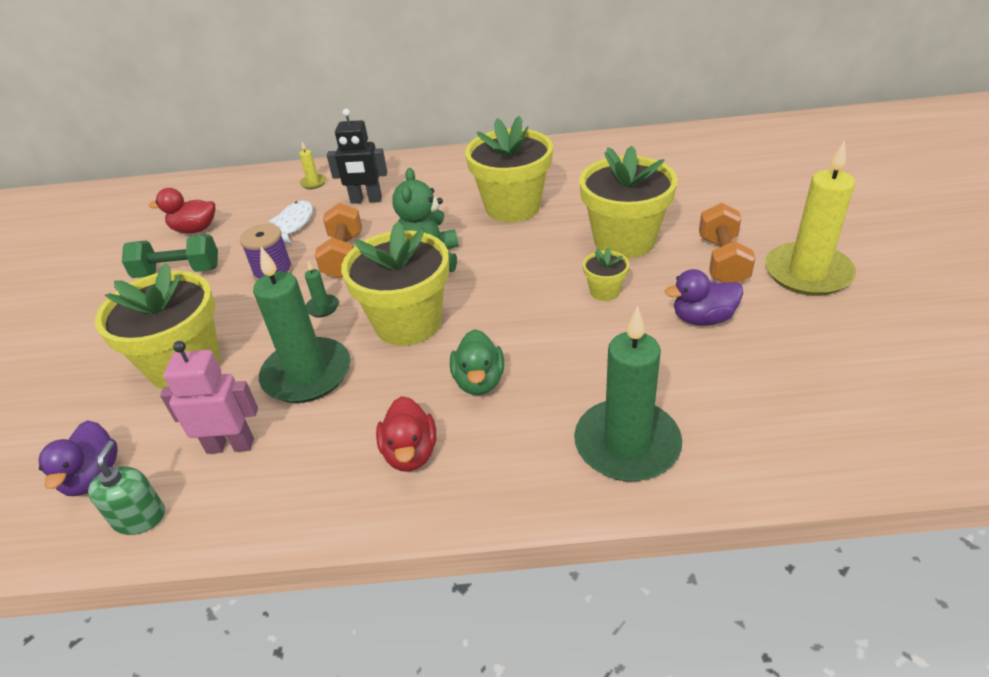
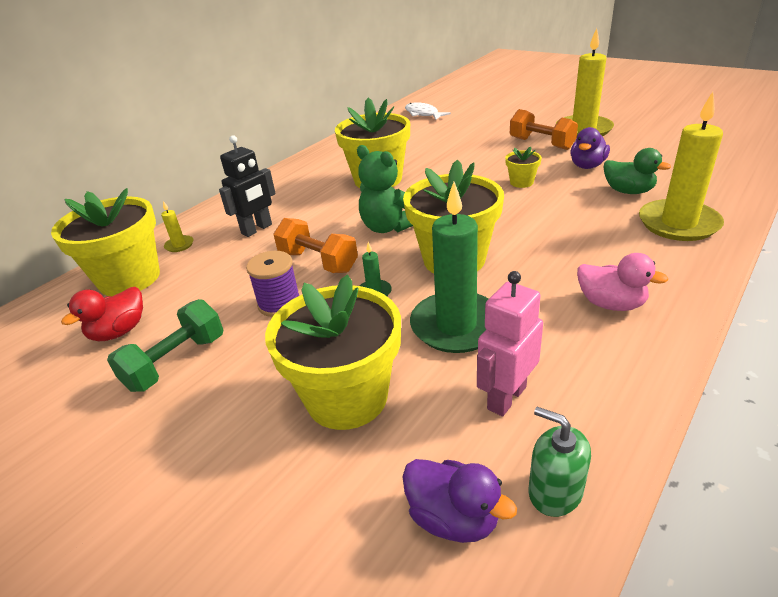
camera: 50 degrees left, 5 degrees down
white fish [269,200,313,245] -> white fish moved to [405,102,451,120]
red duck [376,396,436,471] -> pink duck [577,253,668,311]
green duck [450,329,504,395] -> green duck moved to [604,148,671,194]
green candle [574,306,682,482] -> yellow candle [639,92,724,241]
yellow flower pot [579,146,678,259] -> yellow flower pot moved to [51,188,160,296]

